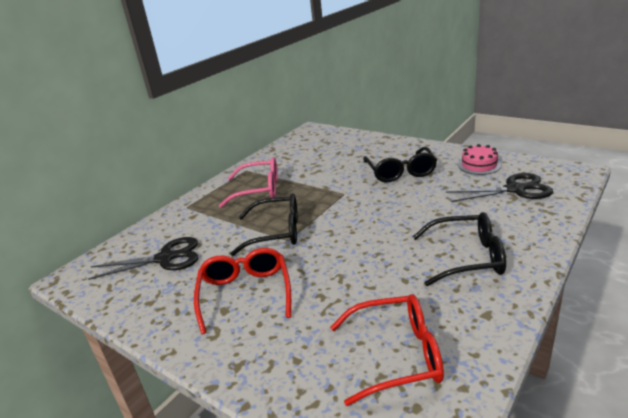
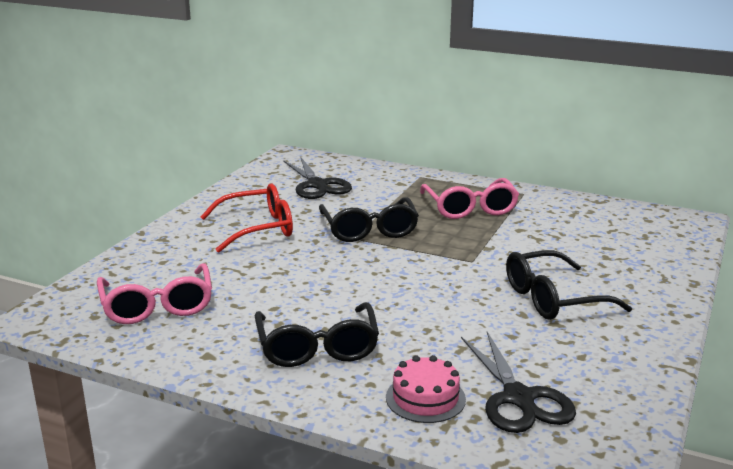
camera: 75 degrees right, 5 degrees down
red glasses [330,294,444,406] -> pink glasses [97,263,212,324]
pink cake [458,144,501,175] -> pink cake moved to [386,355,466,423]

